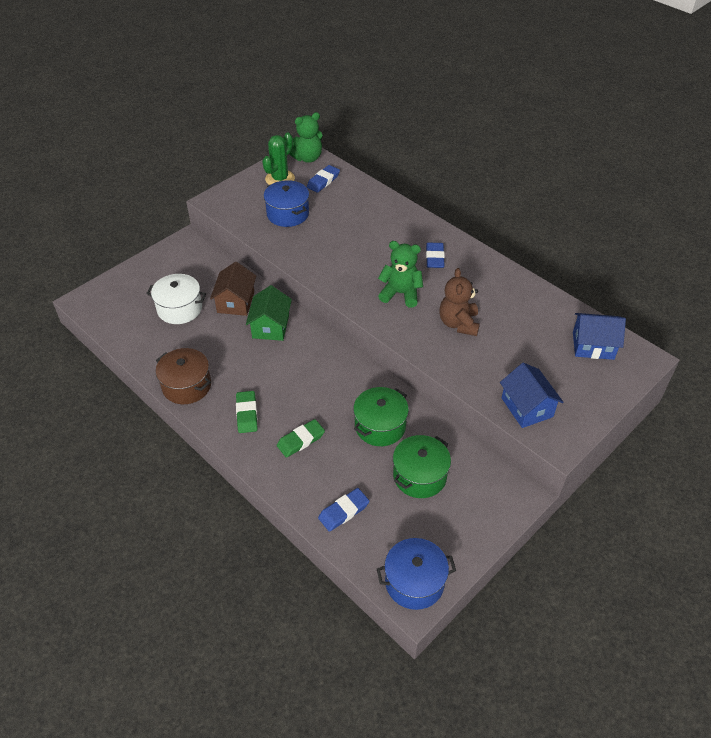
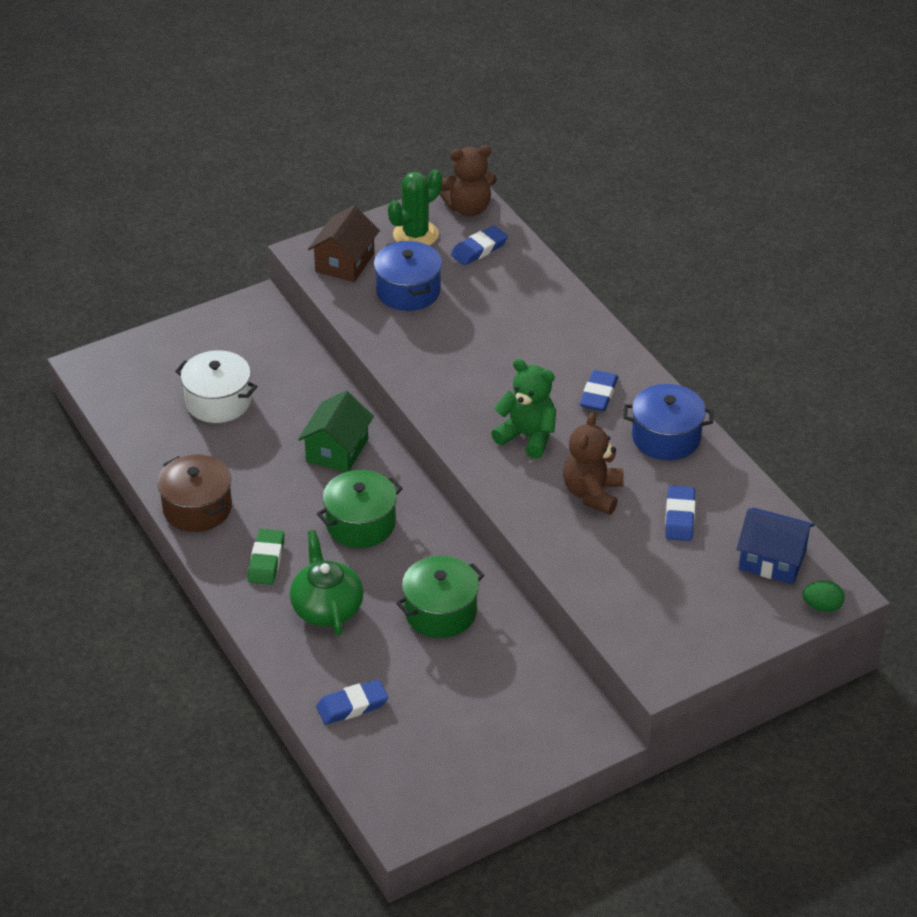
camera: 15 degrees right, 5 degrees down
brown house [210,262,256,316] -> brown house moved to [308,205,380,282]
green eraser [277,419,325,458] -> green teapot [290,530,364,636]
green teddy bear [289,112,322,163] -> brown teddy bear [440,146,497,216]
blue pot [377,538,456,610] -> blue pot moved to [623,384,713,460]
green pot [393,435,451,498] -> green pot moved to [317,470,403,548]
blue house [500,363,563,428] -> none
none -> blue eraser [665,485,695,541]
none -> green egg [802,581,845,612]

